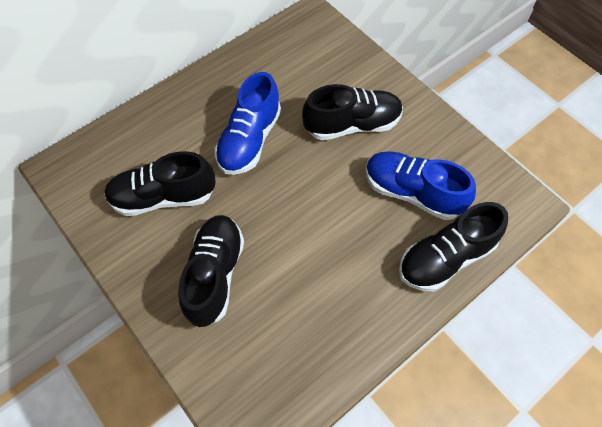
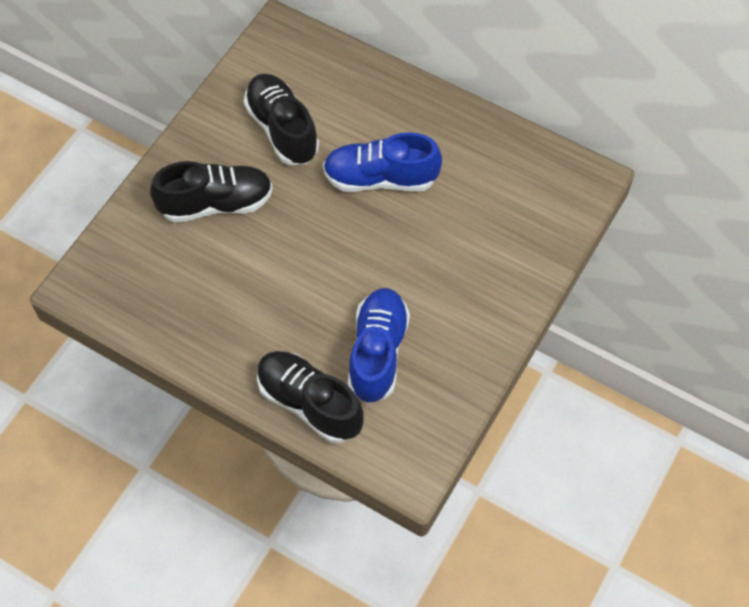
camera: 70 degrees right, 0 degrees up
black shoe [302,84,403,140] -> none

